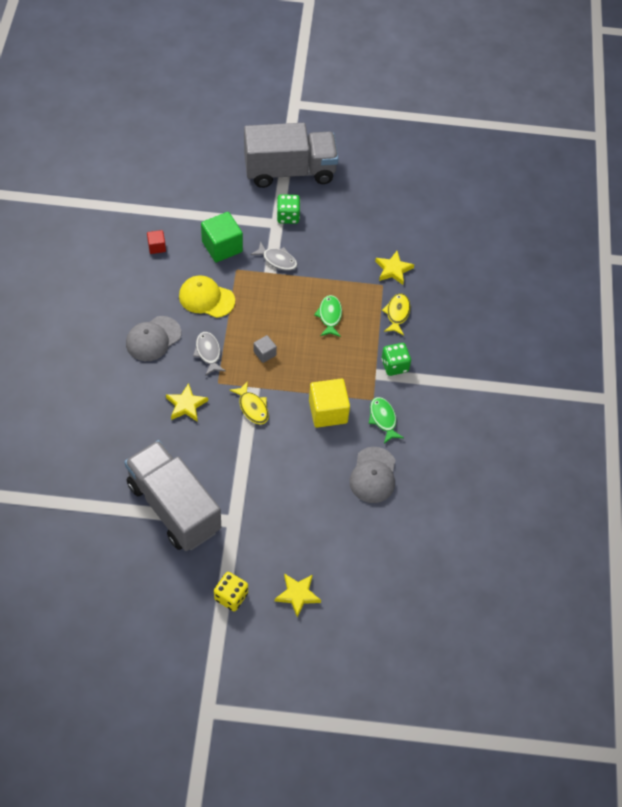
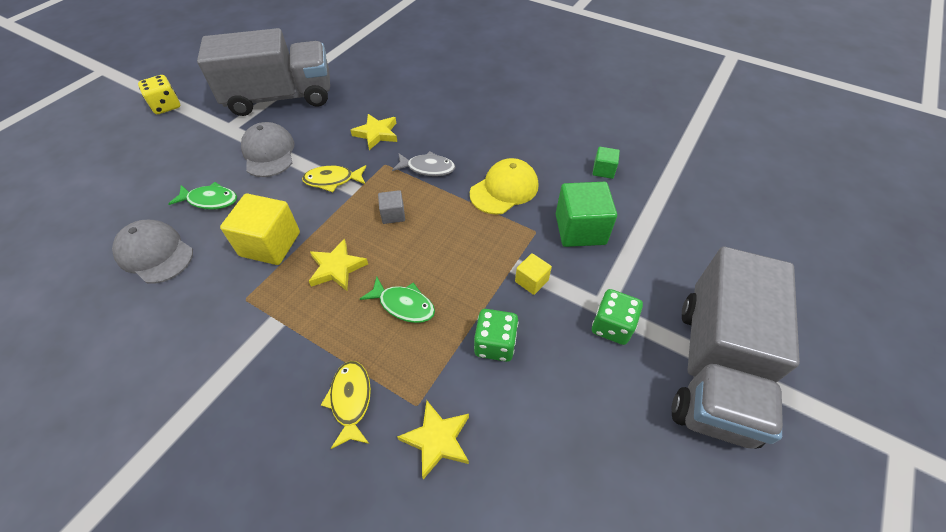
camera: 120 degrees right, 5 degrees down
grey cap [126,316,181,361] -> grey cap moved to [241,122,294,177]
red cube [147,230,166,254] -> green cube [593,147,620,179]
grey fish [250,241,298,271] -> yellow cube [515,253,552,295]
yellow star [275,574,321,618] -> yellow star moved to [309,239,368,291]
green fish [369,397,404,443] -> green fish moved to [168,182,237,209]
yellow fish [382,293,410,335] -> yellow fish turned 135 degrees counterclockwise [321,361,371,449]
green dice [382,343,411,376] -> green dice moved to [474,309,518,362]

